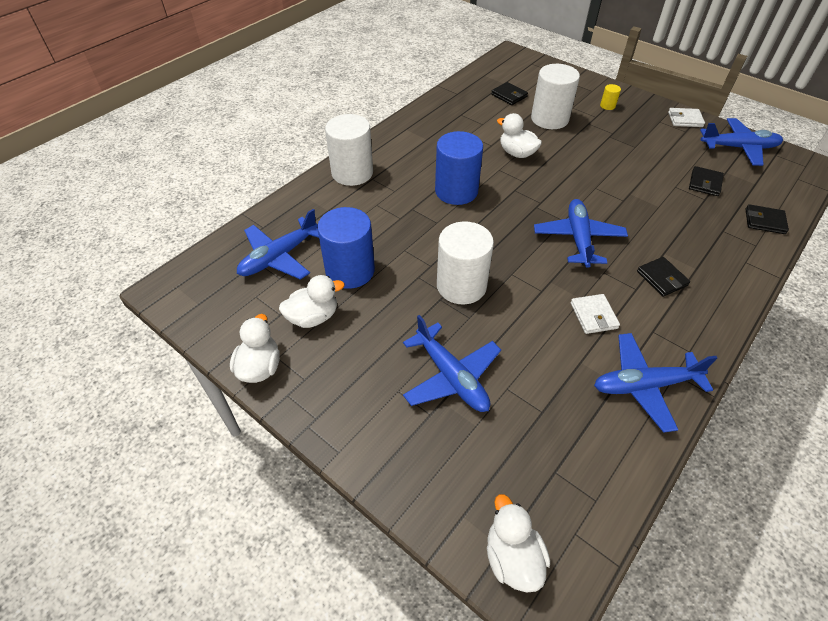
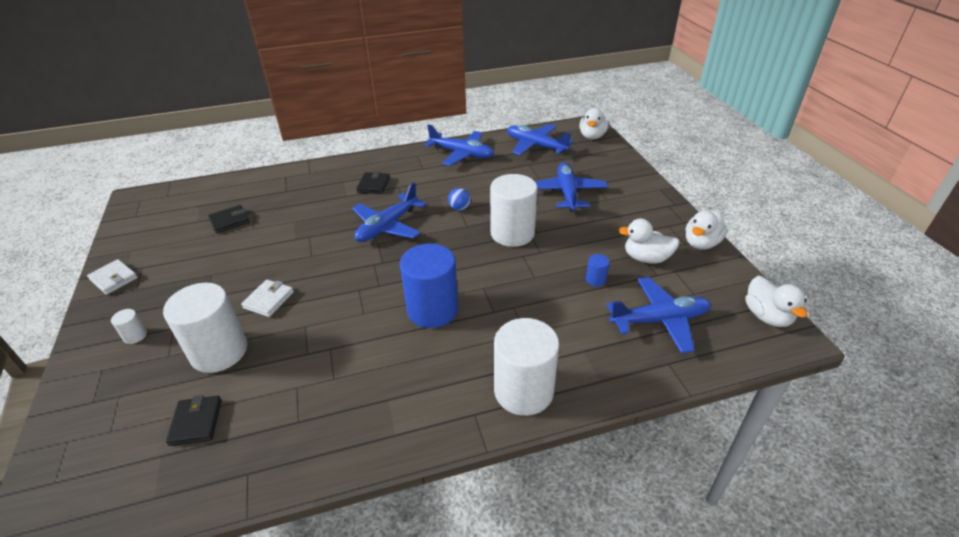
camera: 145 degrees left, 10 degrees down
blue cylinder [317,207,375,289] -> blue cylinder [586,254,609,286], size x0.41
white duck [497,113,542,158] -> white duck moved to [745,276,808,327]
white wallet [571,294,620,334] -> white wallet moved to [241,280,294,317]
yellow cylinder [600,84,621,110] -> white cylinder [111,309,147,344]
blue plane [700,118,783,166] -> blue plane moved to [507,124,573,155]
black wallet [745,204,789,234] -> none
none -> blue ball [448,188,471,211]

